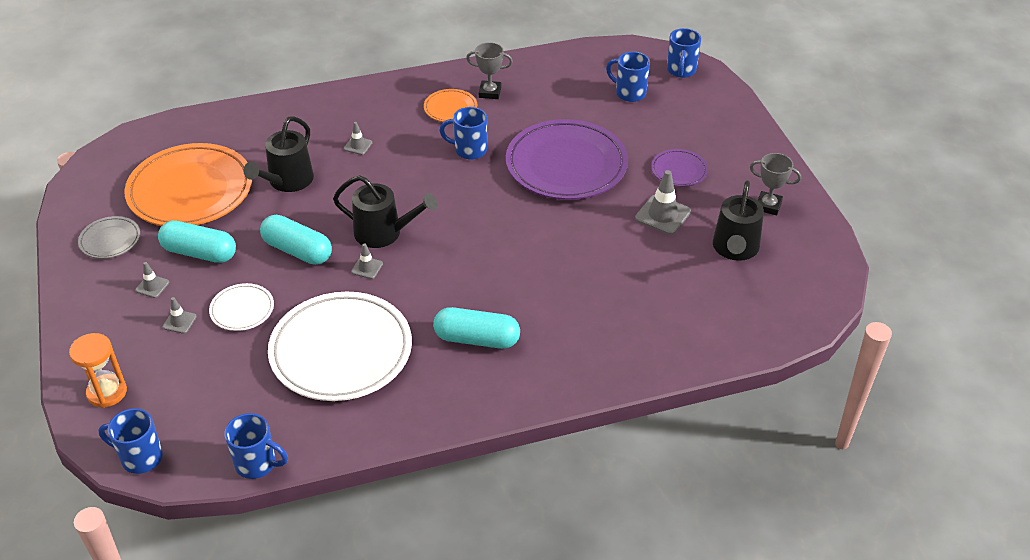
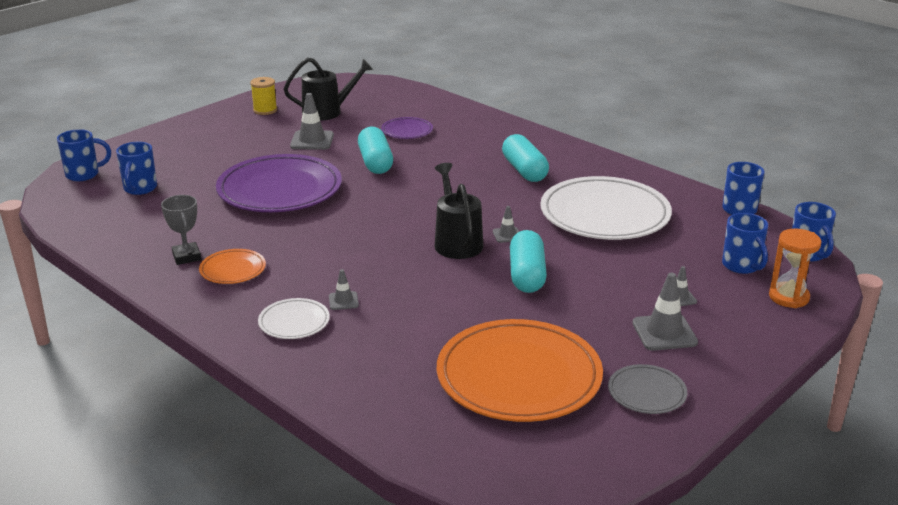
camera: 120 degrees left, 15 degrees down
grey traffic cone [135,262,169,298] -> grey traffic cone [632,273,698,351], size x1.81
turquoise capsule [158,221,236,263] -> turquoise capsule moved to [358,127,393,174]
white plate [209,283,274,331] -> white plate moved to [258,298,330,339]
black watering can [243,116,314,192] -> none
blue mug [439,107,487,160] -> blue mug moved to [722,213,768,274]
purple plate [651,149,708,187] -> purple plate moved to [381,117,433,139]
grey trophy [750,153,801,215] -> yellow spool [250,77,277,115]

